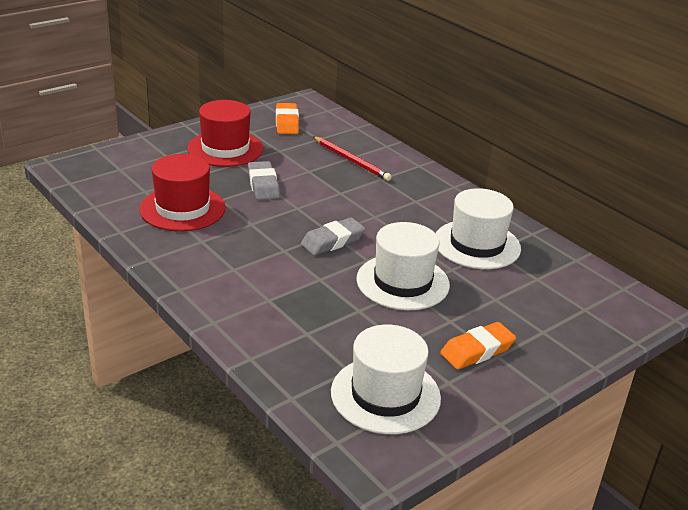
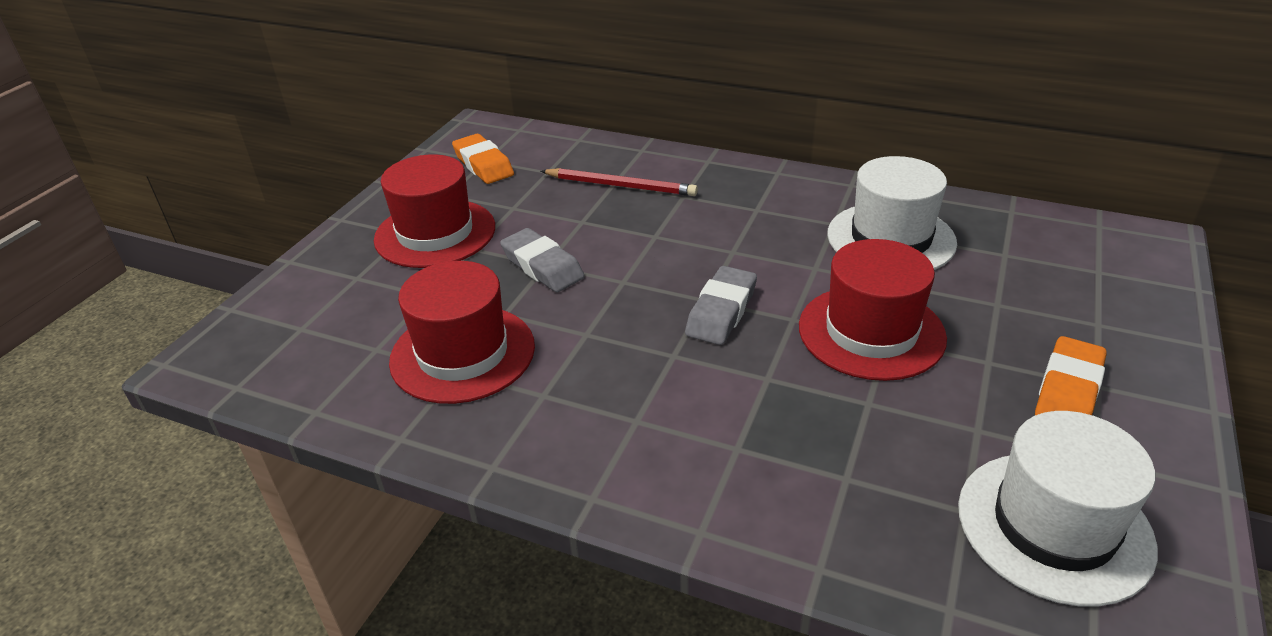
camera: 25 degrees left, 5 degrees up
white hat [356,222,450,310] -> red hat [799,239,947,381]

